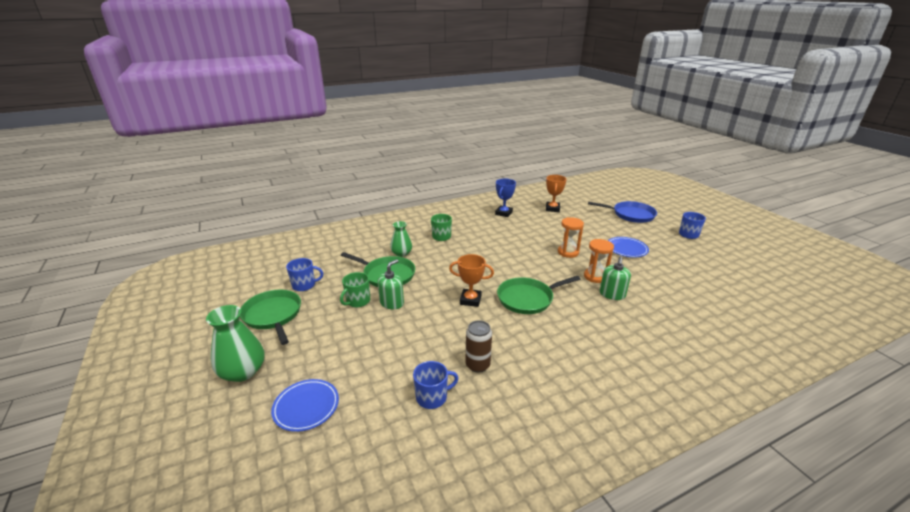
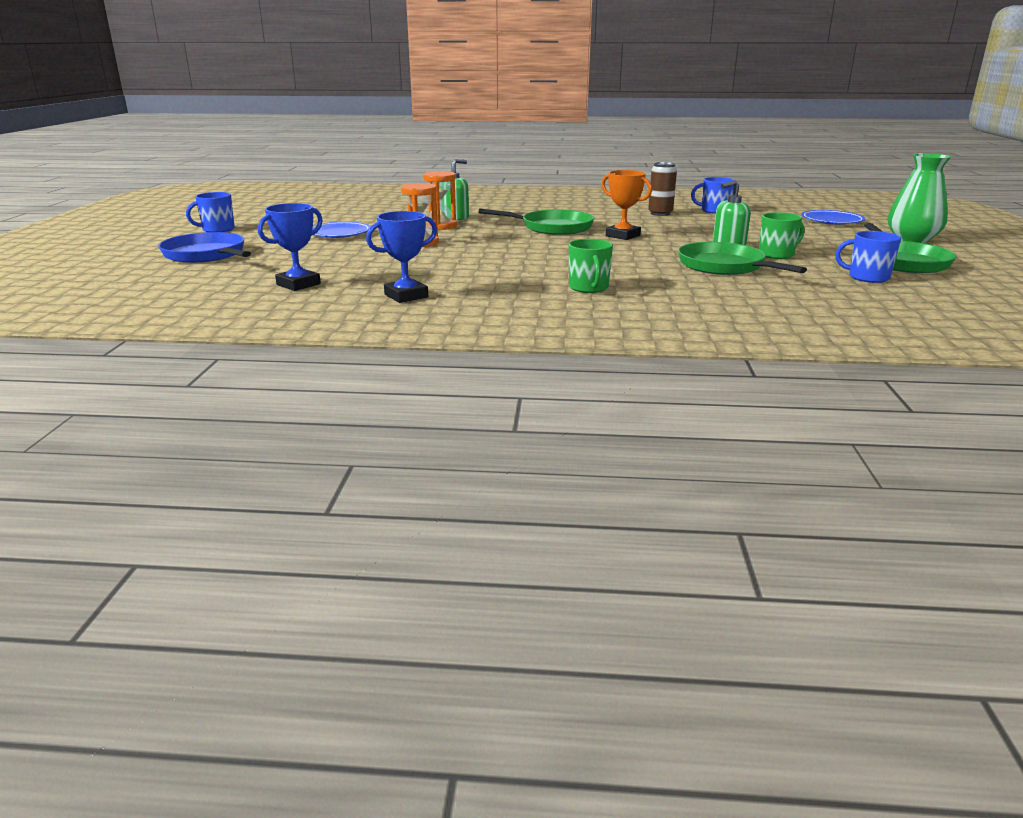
camera: 150 degrees left, 5 degrees down
green vase [390,221,412,257] -> none
orange trophy [546,175,567,212] -> blue trophy [258,203,323,291]

